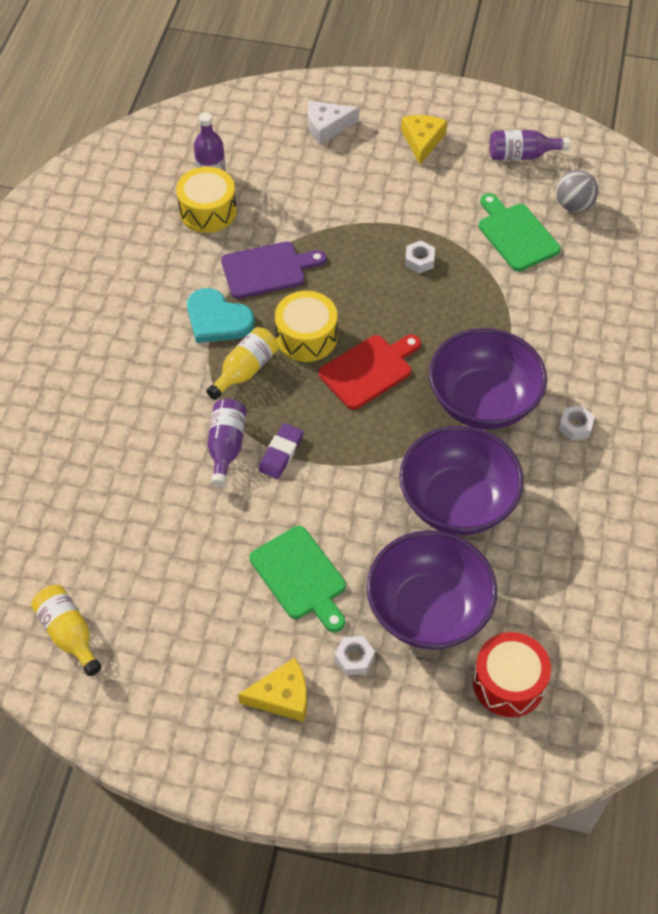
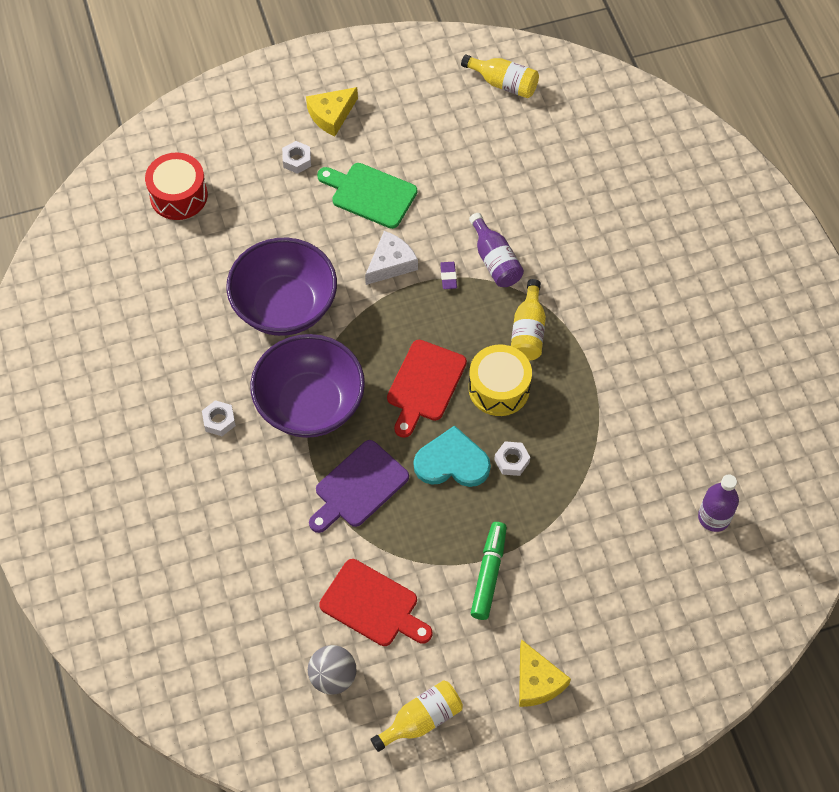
camera: 150 degrees right, 5 degrees up
yellow drum [176,167,237,233] -> none
turquoise heart [187,288,254,343] -> turquoise heart moved to [414,425,491,487]
purple cutting board [221,242,326,299] -> purple cutting board moved to [309,440,409,533]
purple eraser [258,423,304,479] -> purple eraser [440,262,457,289], size x0.66
white cheese [308,101,359,144] -> white cheese moved to [365,231,418,285]
purple bowl [366,530,497,650] -> none
white nut [405,241,435,273] -> white nut moved to [494,441,530,476]
green cutting board [479,193,561,271] -> red cutting board [319,559,433,646]
purple bottle [490,130,570,160] -> yellow bottle [371,680,463,752]
none -> green marker [471,522,507,620]

